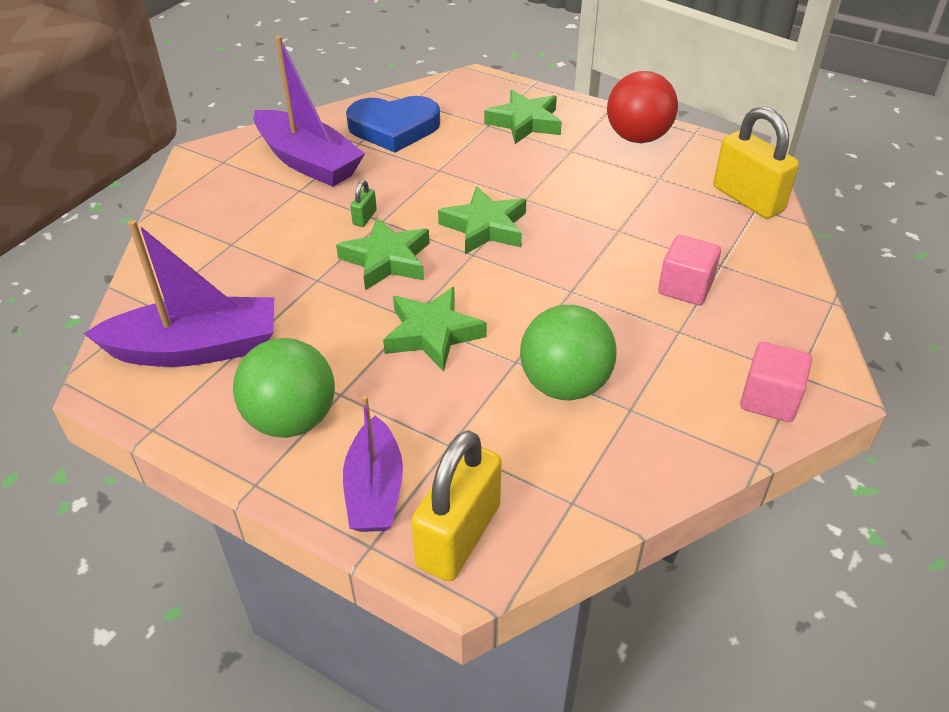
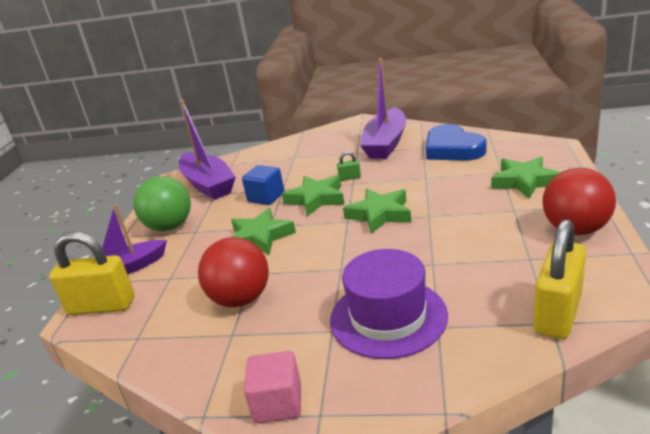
camera: 70 degrees right, 15 degrees down
green ball [520,305,617,401] -> red ball [198,237,269,307]
pink cube [658,235,721,305] -> purple hat [330,249,448,359]
none -> blue cube [242,165,284,205]

